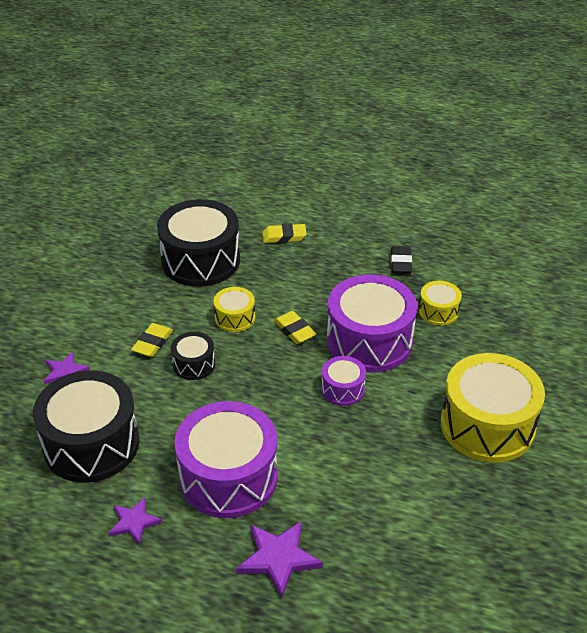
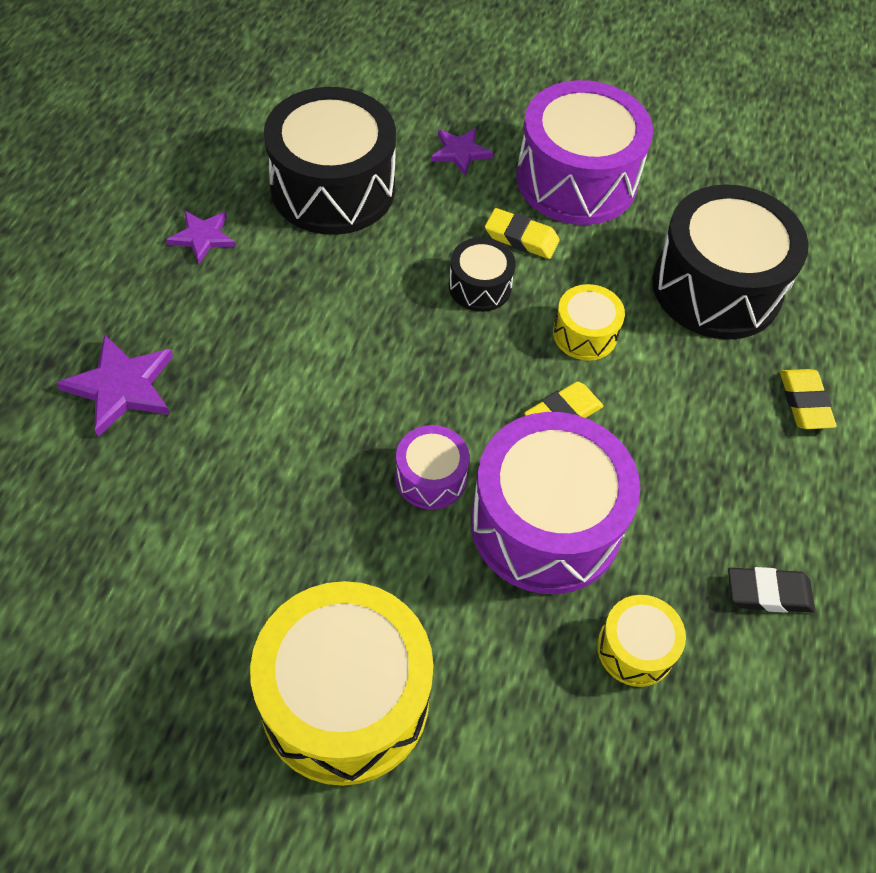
camera: 85 degrees right, 15 degrees up
purple drum [174,401,278,518] -> purple drum moved to [516,80,653,225]

